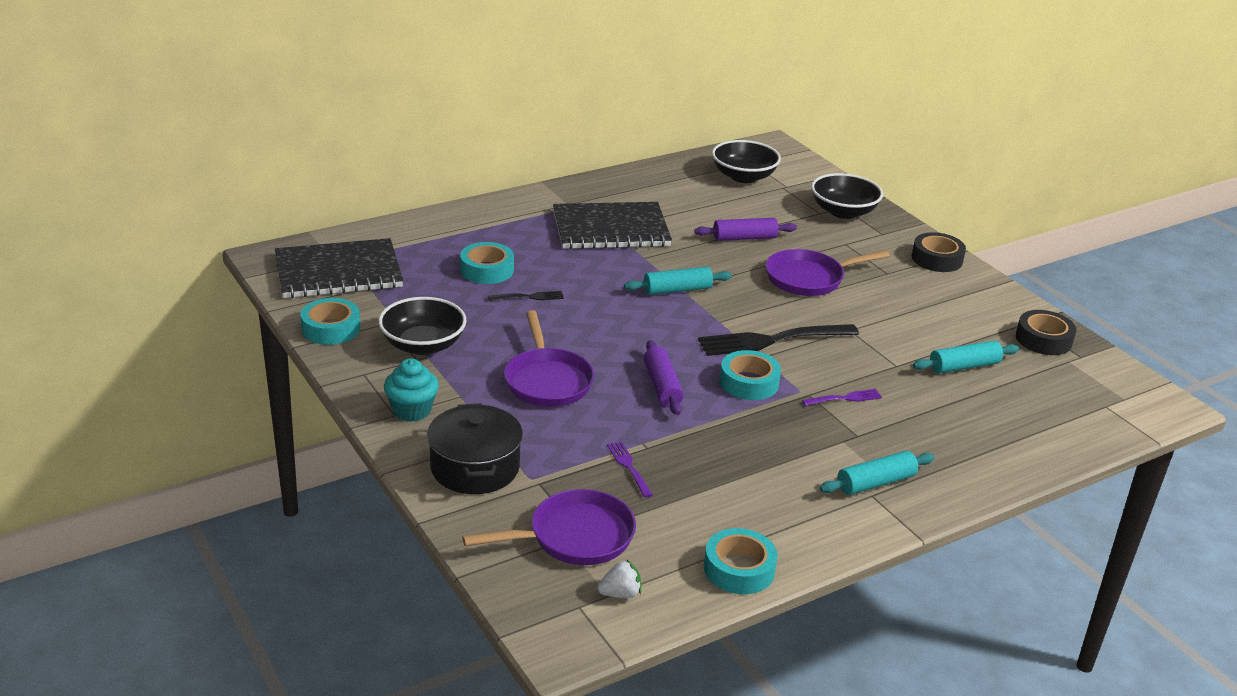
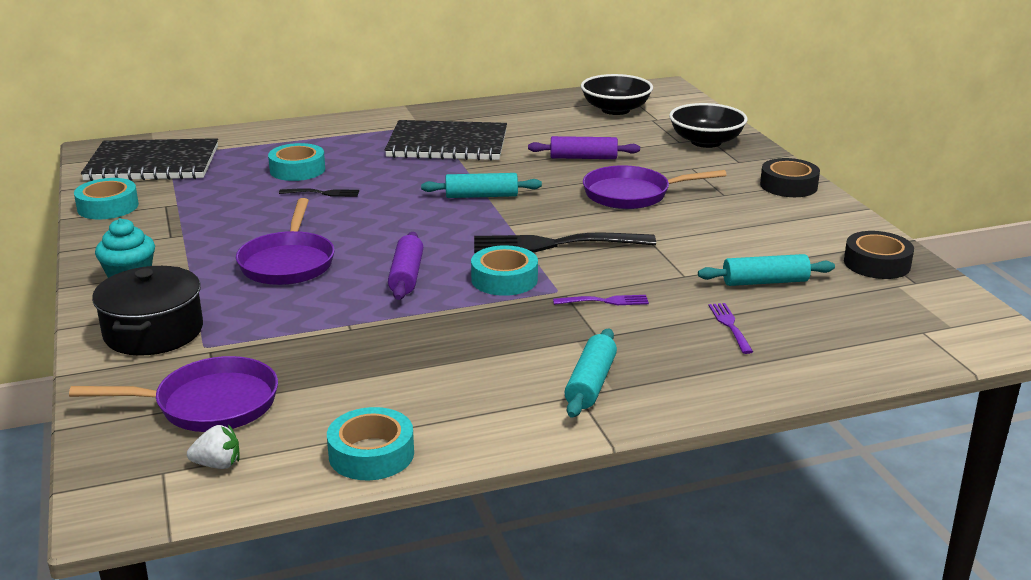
camera: 15 degrees right, 5 degrees down
black bowl [378,297,467,355] -> none
purple fork [607,441,653,498] -> purple fork moved to [709,303,753,354]
turquoise rolling pin [819,451,935,495] -> turquoise rolling pin turned 60 degrees counterclockwise [564,329,617,418]

